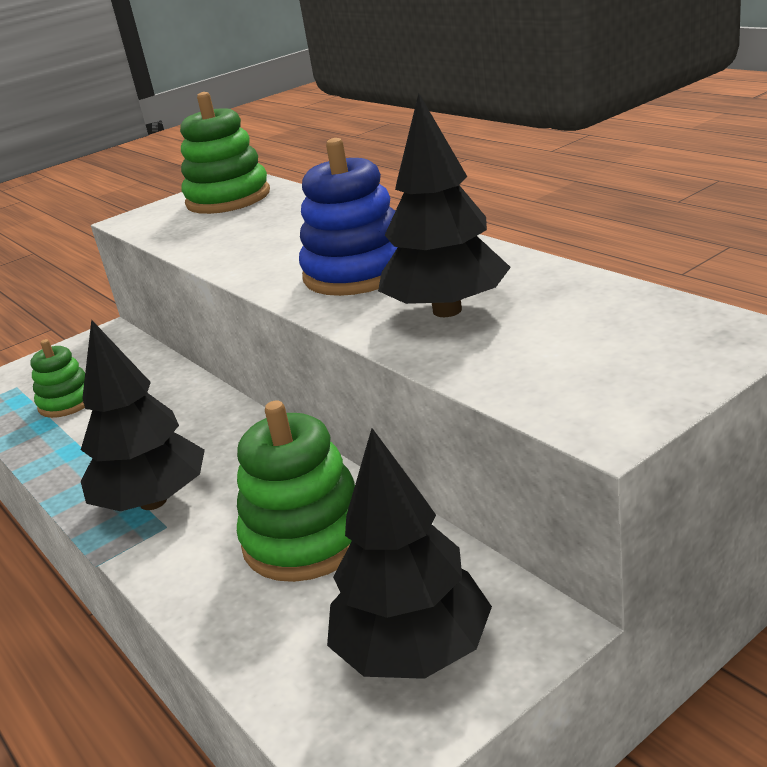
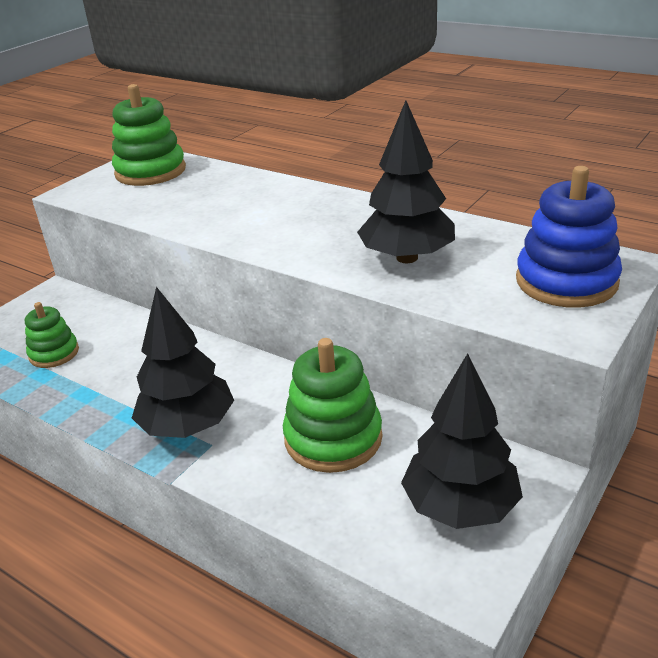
camera: 20 degrees left, 5 degrees up
blue stacking toy [299,138,398,296] -> blue stacking toy moved to [516,166,622,308]

